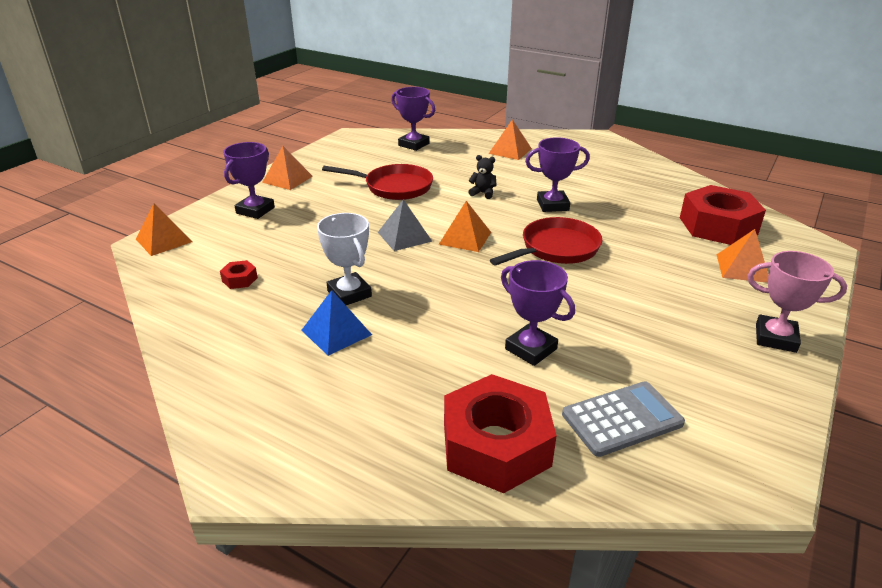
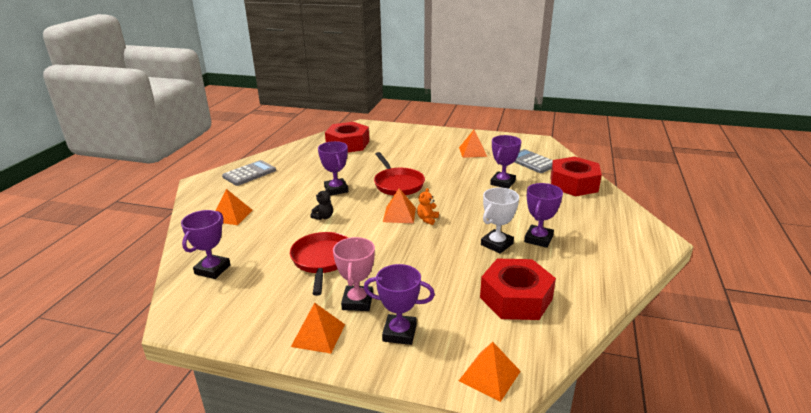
camera: 105 degrees left, 5 degrees down
red nut [220,260,258,289] -> red nut [480,259,556,320], size x2.47
blue pyramid [301,290,372,356] -> purple trophy [524,183,563,248]
grey pyramid [378,199,432,251] -> none
black teddy bear [468,155,497,199] -> black teddy bear turned 150 degrees counterclockwise [310,188,333,220]
red pan [490,217,602,266] -> red pan turned 150 degrees counterclockwise [374,152,425,196]
orange pyramid [716,229,768,283] -> orange pyramid moved to [459,130,487,158]
pink trophy [747,251,847,353] -> pink trophy moved to [333,237,375,311]
none -> grey calculator [222,160,276,186]
none -> orange teddy bear [417,188,439,225]

